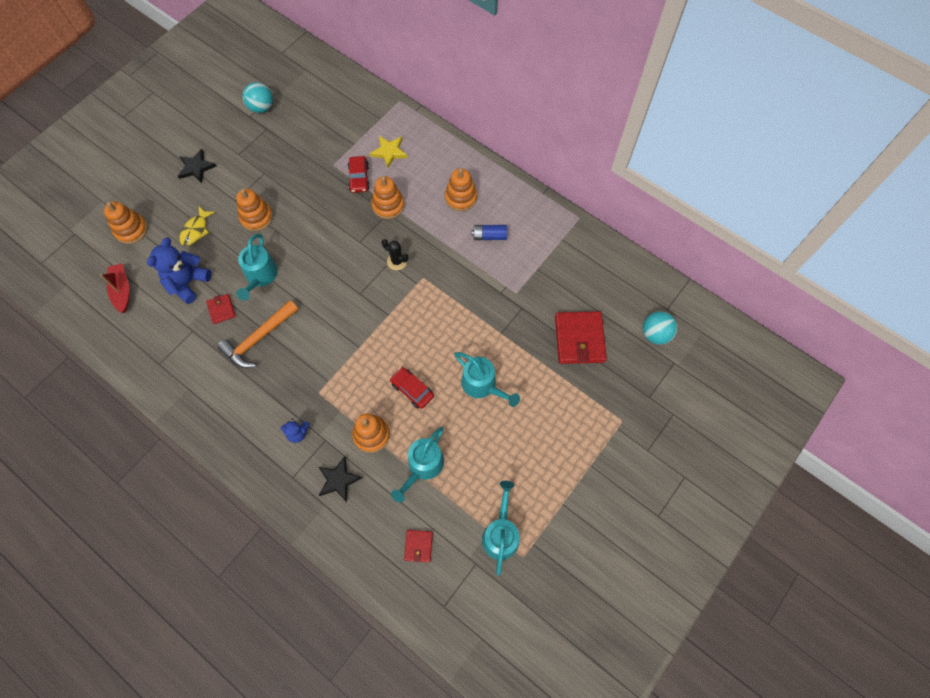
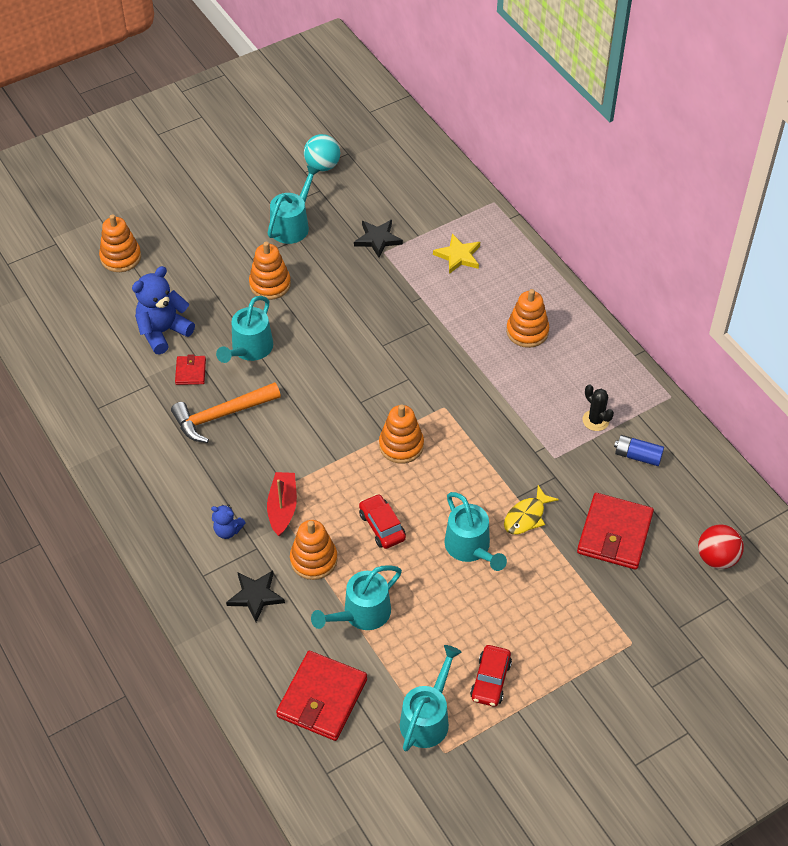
camera: 20 degrees right, 15 degrees down
red boat [100,263,130,313] -> red boat moved to [267,472,297,536]
black star [178,149,217,183] -> black star moved to [354,220,403,258]
yellow fish [180,207,215,246] -> yellow fish moved to [504,485,559,534]
red car [348,156,370,193] -> red car moved to [470,645,512,707]
orange stacking toy [371,176,404,219] -> orange stacking toy moved to [379,405,424,463]
black cactus [382,239,408,270] -> black cactus moved to [582,385,614,431]
red wallet [404,530,433,562] -> red wallet [276,651,367,741], size x1.99
blue battery [472,225,507,240] -> blue battery moved to [614,435,664,466]
turquoise ball [643,311,677,345] -> red ball [698,524,744,569]
none -> turquoise watering can [268,165,320,244]

